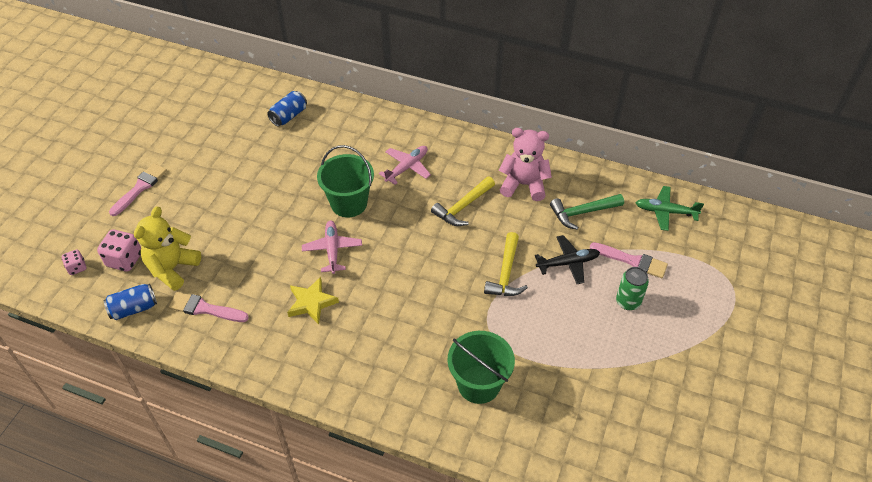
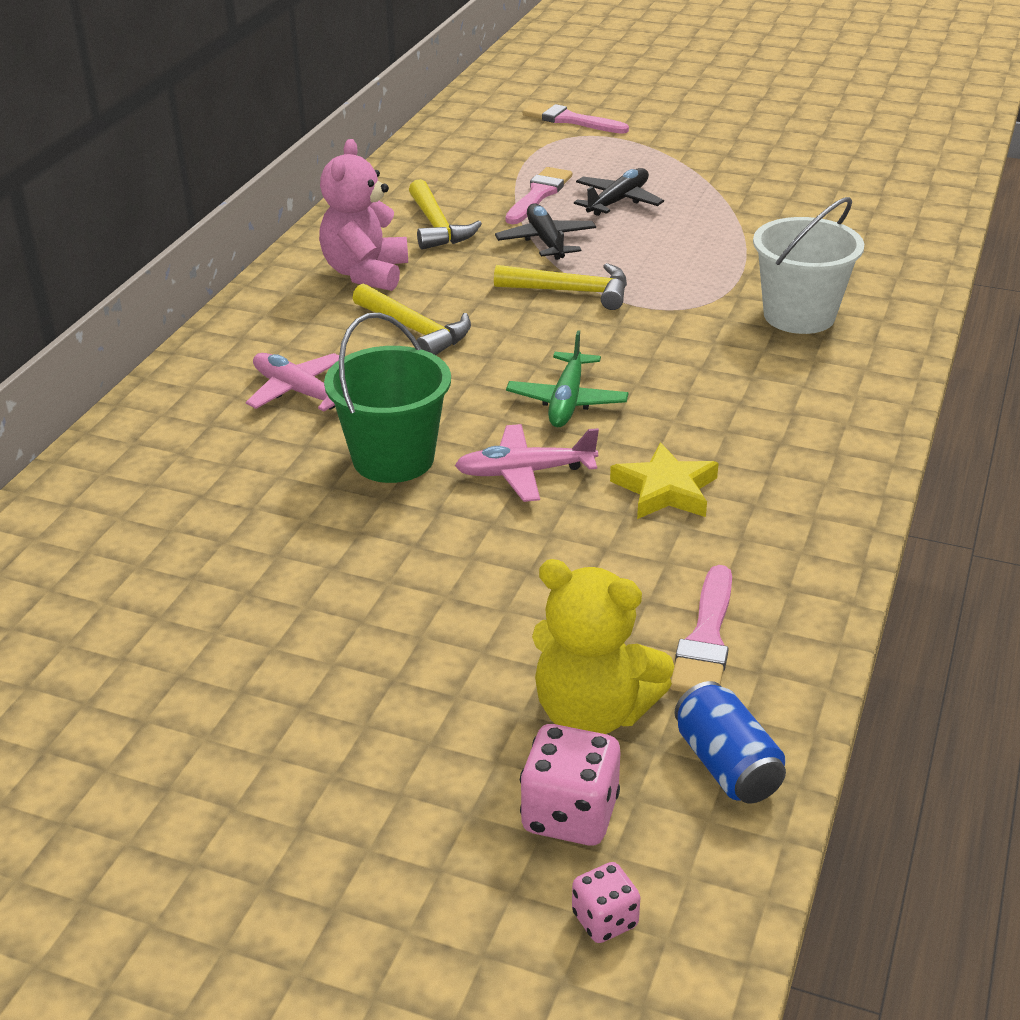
camera: 90 degrees left, 15 degrees down
pink brush [109,163,167,216] -> pink brush moved to [523,102,629,134]
blue can [267,91,307,127] -> none
green bucket [447,331,515,404] -> white bucket [753,197,864,334]
green hammer [550,194,624,230] -> yellow hammer [409,179,482,250]
green can [616,267,649,310] -> black plane [574,168,664,216]
green plane [636,186,704,231] -> green plane moved to [506,330,629,427]

